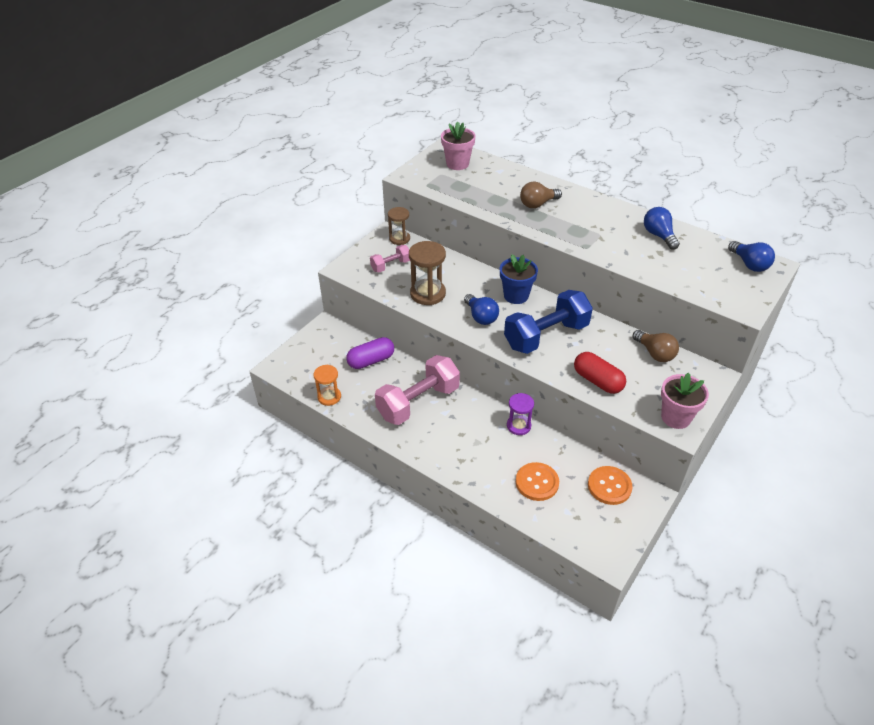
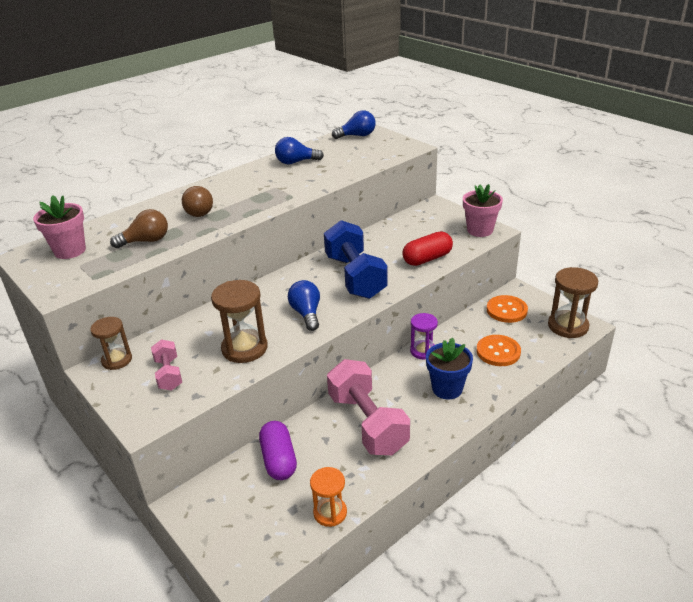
camera: 75 degrees left, 10 degrees down
blue light bulb [464,294,499,325] -> blue light bulb turned 90 degrees counterclockwise [288,280,320,331]
blue flower pot [500,254,538,304] -> blue flower pot moved to [426,338,473,399]
brown light bulb [633,330,679,362] -> brown light bulb moved to [110,209,168,248]
none -> brown hourglass [548,267,598,338]

